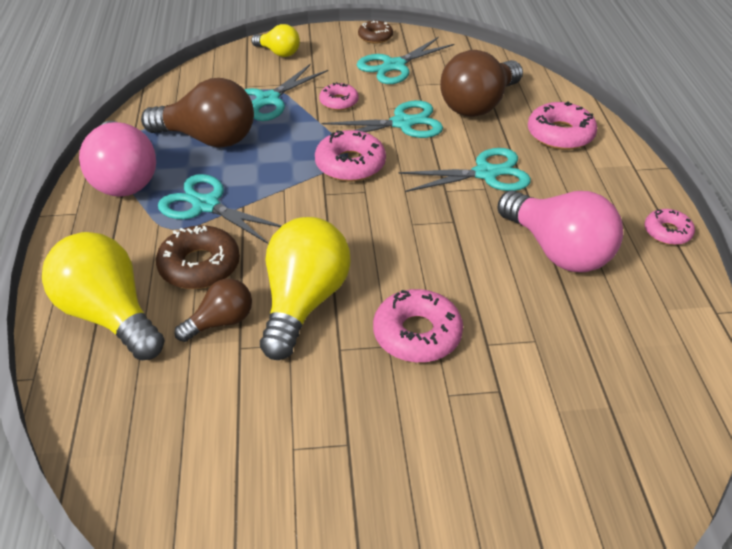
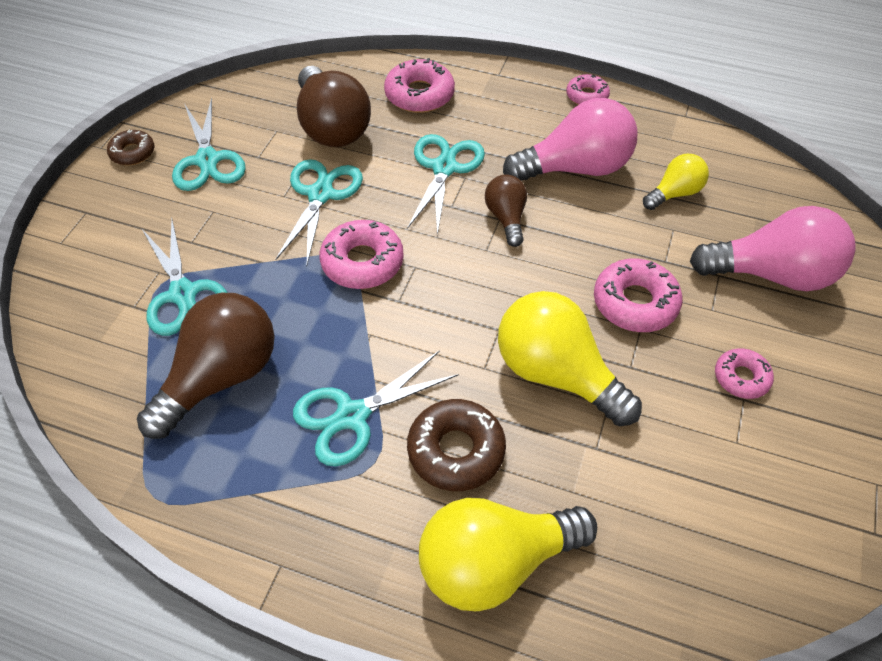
camera: 65 degrees left, 10 degrees up
pink light bulb [79,121,156,197] -> pink light bulb moved to [690,206,856,291]
brown light bulb [174,279,252,342] -> brown light bulb moved to [485,174,527,247]
yellow light bulb [251,24,300,57] -> yellow light bulb moved to [643,154,709,210]
pink donut [319,82,359,110] -> pink donut moved to [715,348,774,399]

